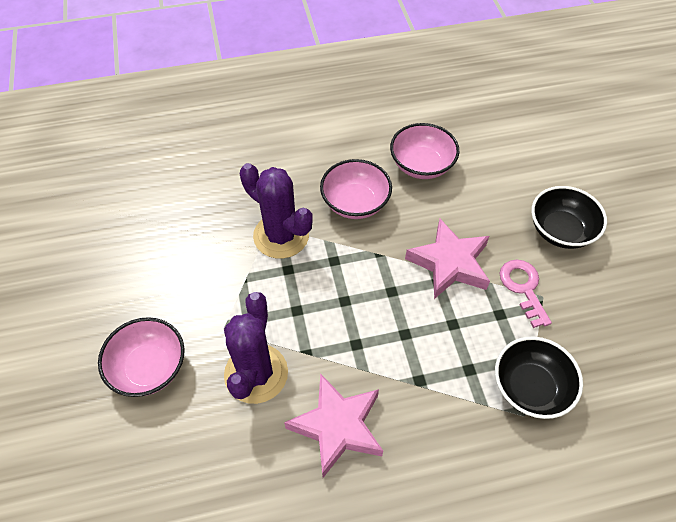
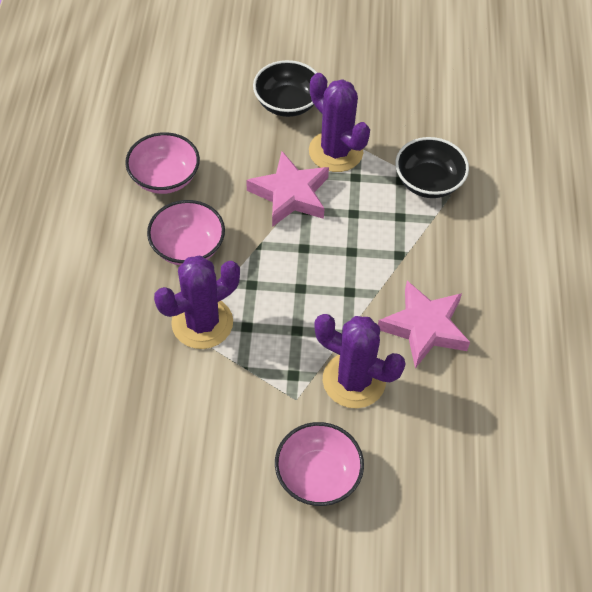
camera: 75 degrees left, 0 degrees up
pink key [500,260,552,328] -> purple cactus [309,73,370,172]

